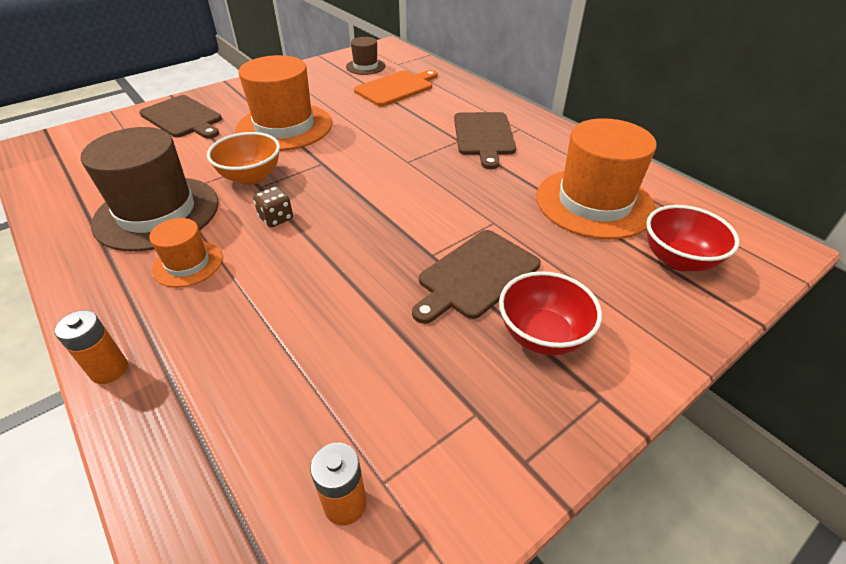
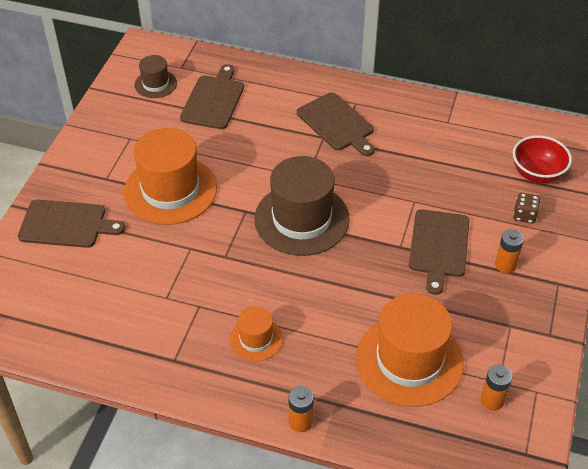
camera: 35 degrees left, 5 degrees up
brown hat [81,127,219,251] -> brown hat moved to [254,156,350,256]
orange bowl [207,132,280,185] -> none
brown dice [253,186,293,227] -> brown dice moved to [513,193,540,224]
orange cutting board [354,70,438,106] -> brown cutting board [180,64,244,129]
red bowl [499,271,602,355] -> orange battery [495,229,524,273]
orange hat [536,118,657,240] -> orange hat moved to [356,293,464,407]

